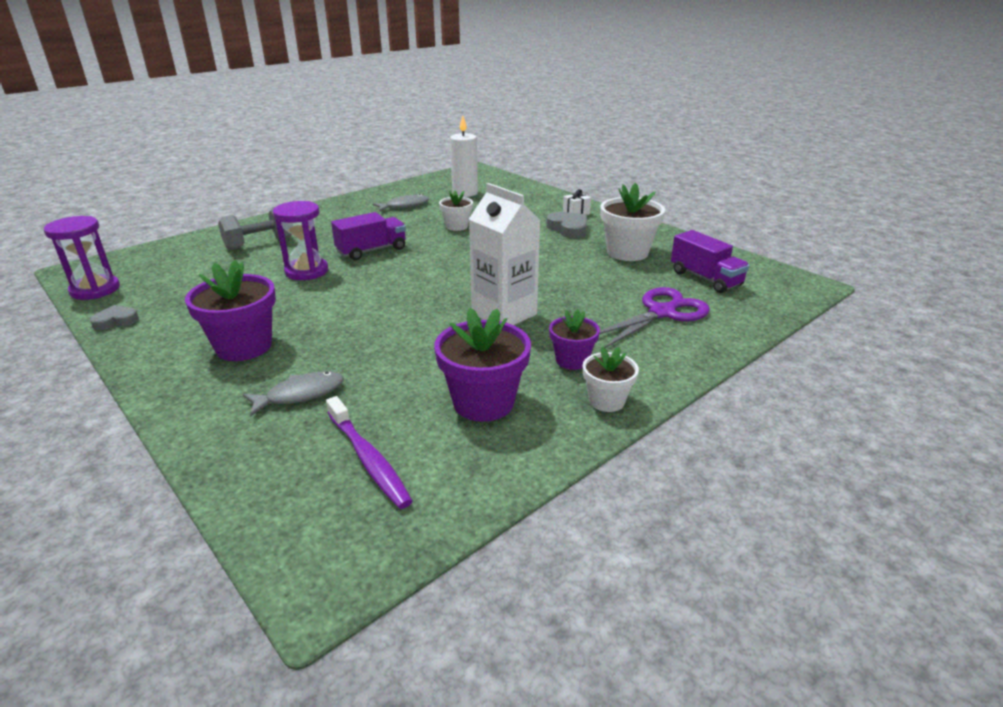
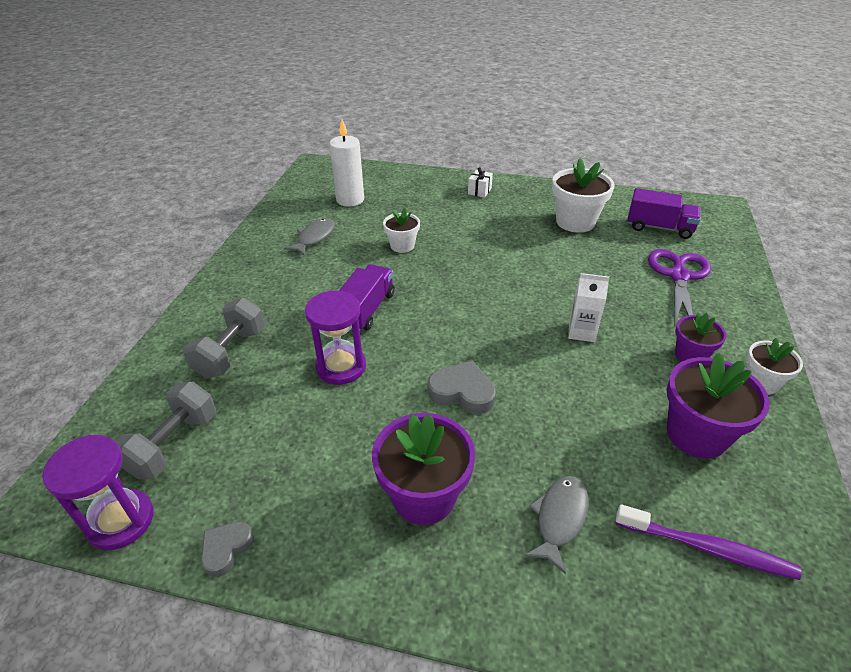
camera: 35 degrees left, 10 degrees up
white carton [469,183,540,325] -> white carton [568,273,610,342], size x0.56
grey heart [546,212,587,239] -> grey heart moved to [428,361,496,414]
none -> grey dumbbell [115,382,216,480]

